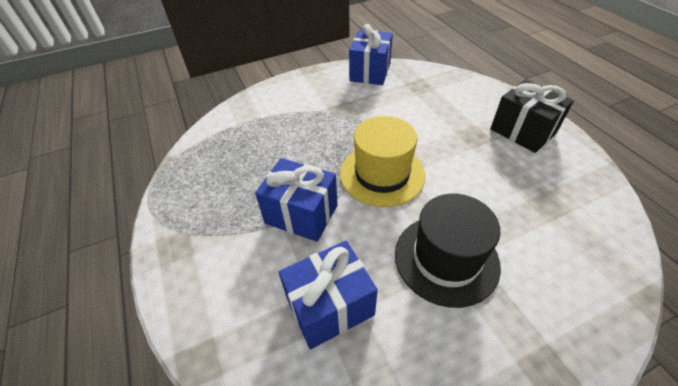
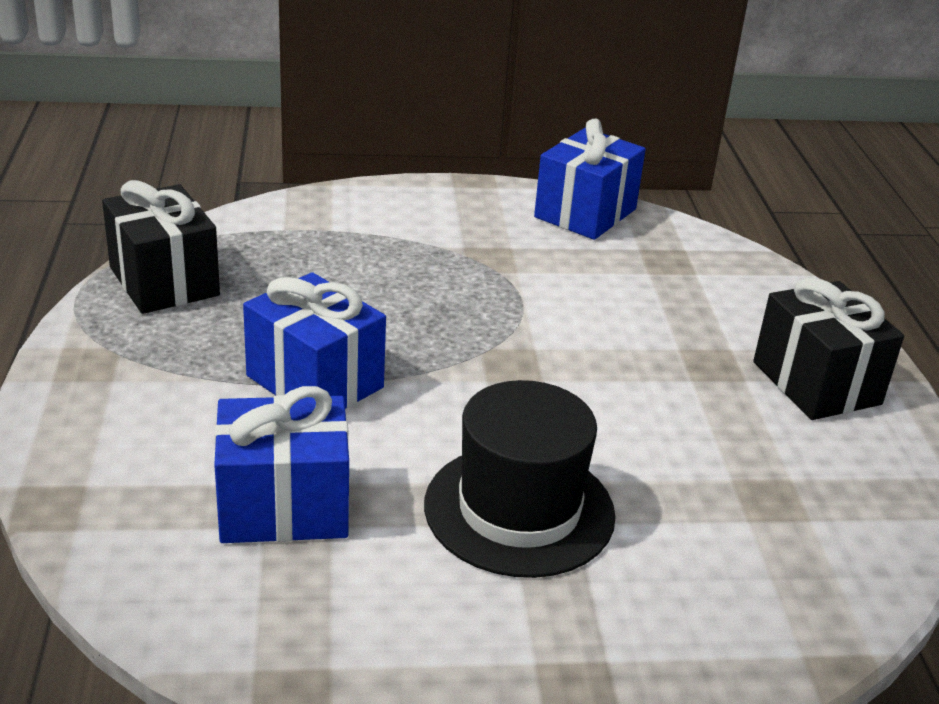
camera: 15 degrees right, 15 degrees down
yellow hat [340,116,425,207] -> none
none -> black gift [102,180,220,314]

